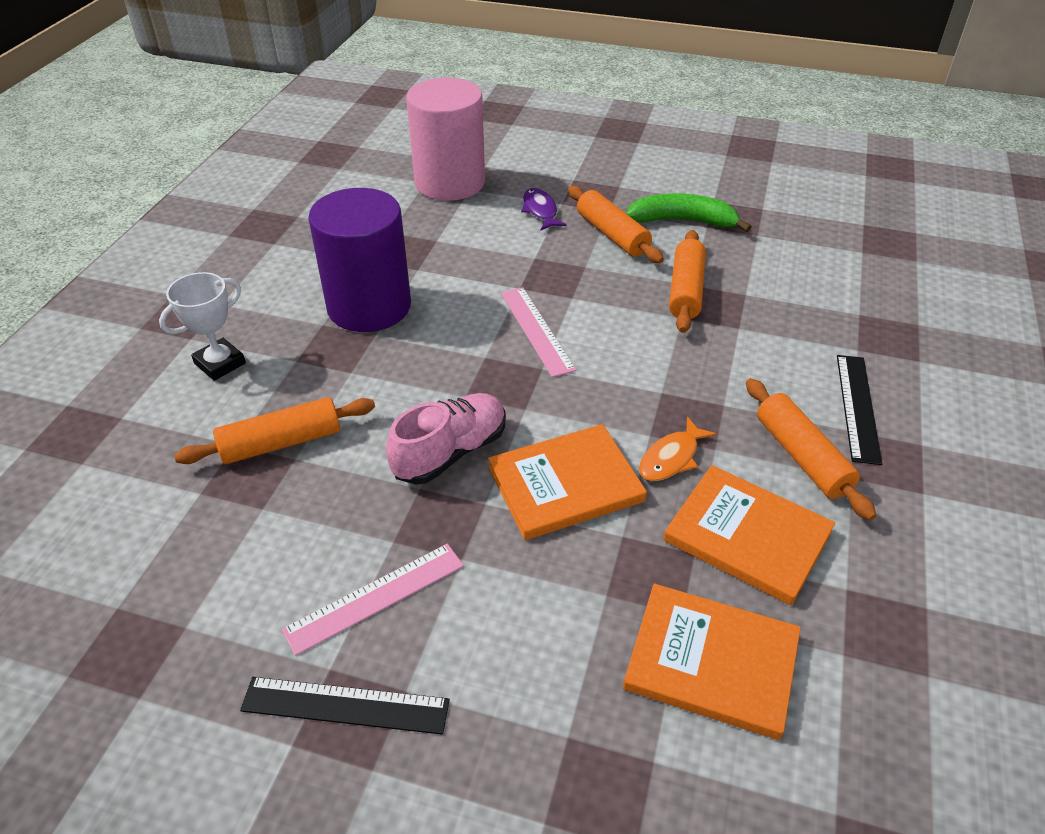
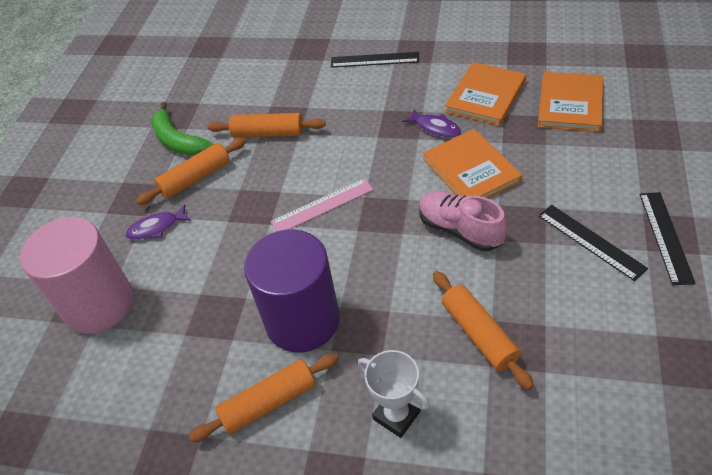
camera: 90 degrees left, 5 degrees up
pink ruler [281,544,464,656] -> black ruler [538,205,648,281]
green banana [626,193,752,232] -> green banana turned 45 degrees counterclockwise [151,102,214,156]
orange fish [639,417,716,481] -> purple fish [402,109,461,138]
orange rolling pin [746,378,877,520] -> orange rolling pin moved to [189,353,339,442]

